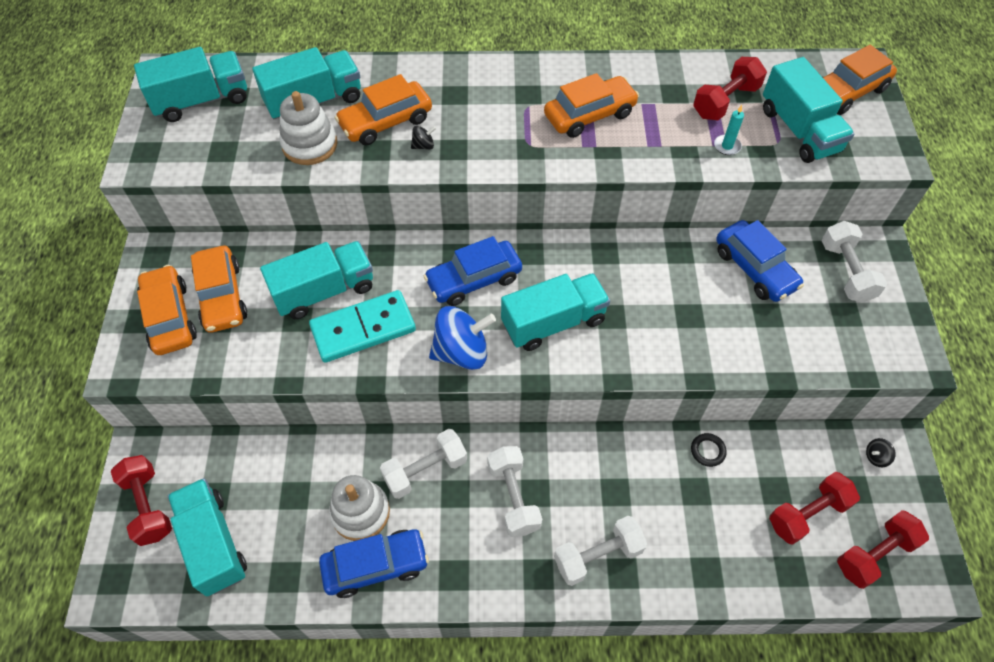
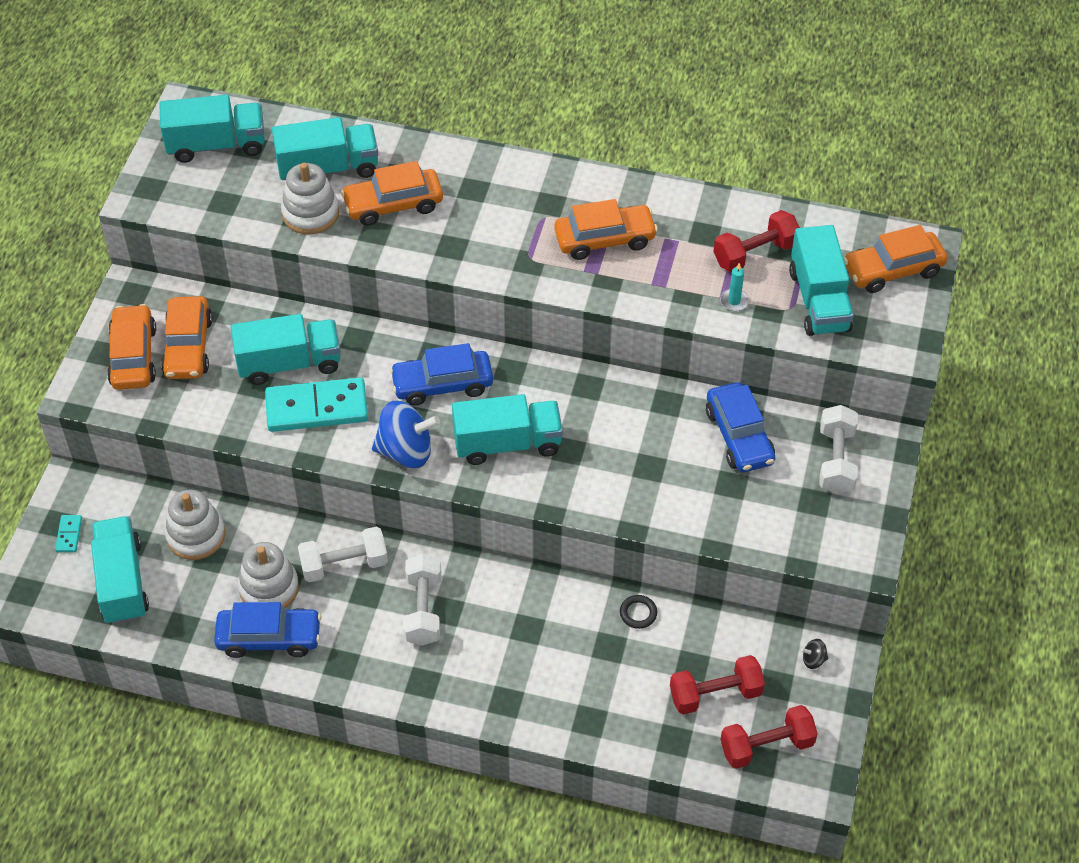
camera: 15 degrees right, 5 degrees down
red dumbbell [111,455,172,546] -> turquoise domino [55,515,82,552]
black spinning top [411,126,436,150] -> none
white dumbbell [554,516,647,586] -> none
none -> white stacking toy [165,489,225,560]

